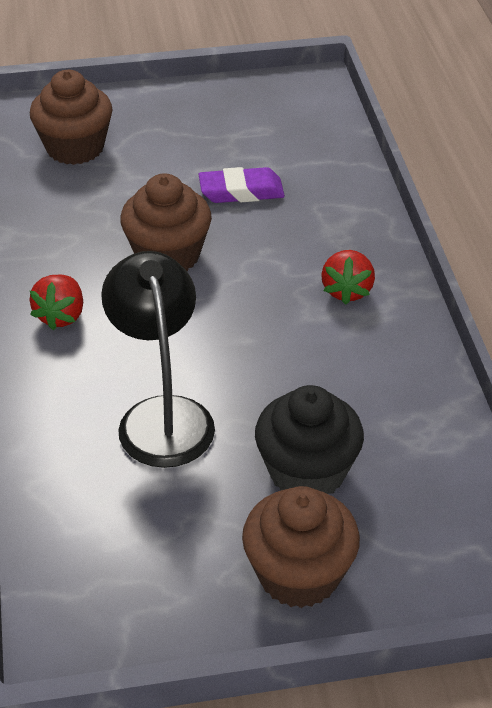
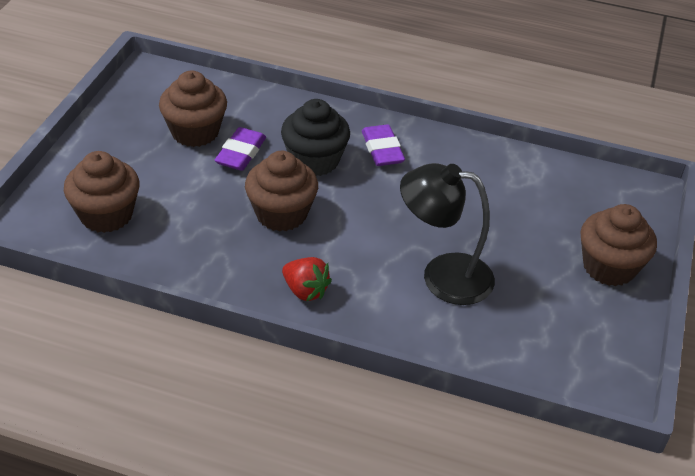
camera: 65 degrees left, 0 degrees up
black cupcake [255,385,364,494] -> black cupcake moved to [281,99,350,176]
red strawberry [321,250,375,305] -> purple eraser [362,124,405,166]
none -> brown cupcake [159,71,227,147]

